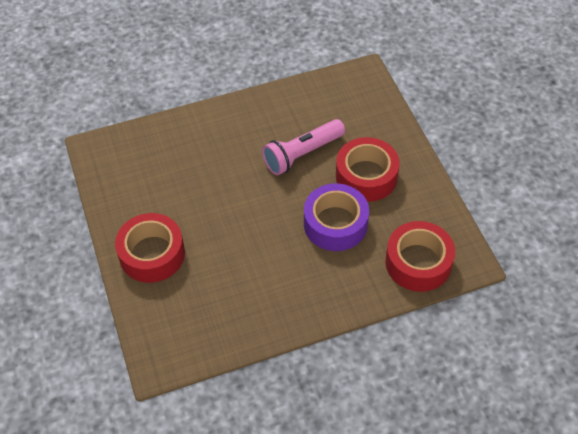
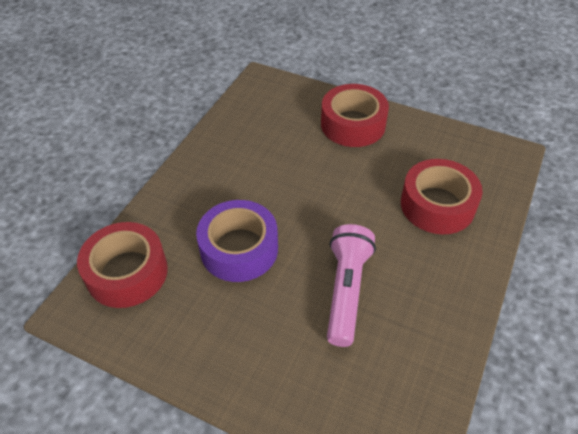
camera: 135 degrees right, 5 degrees down
red tape [336,137,400,202] -> red tape moved to [401,159,483,234]

